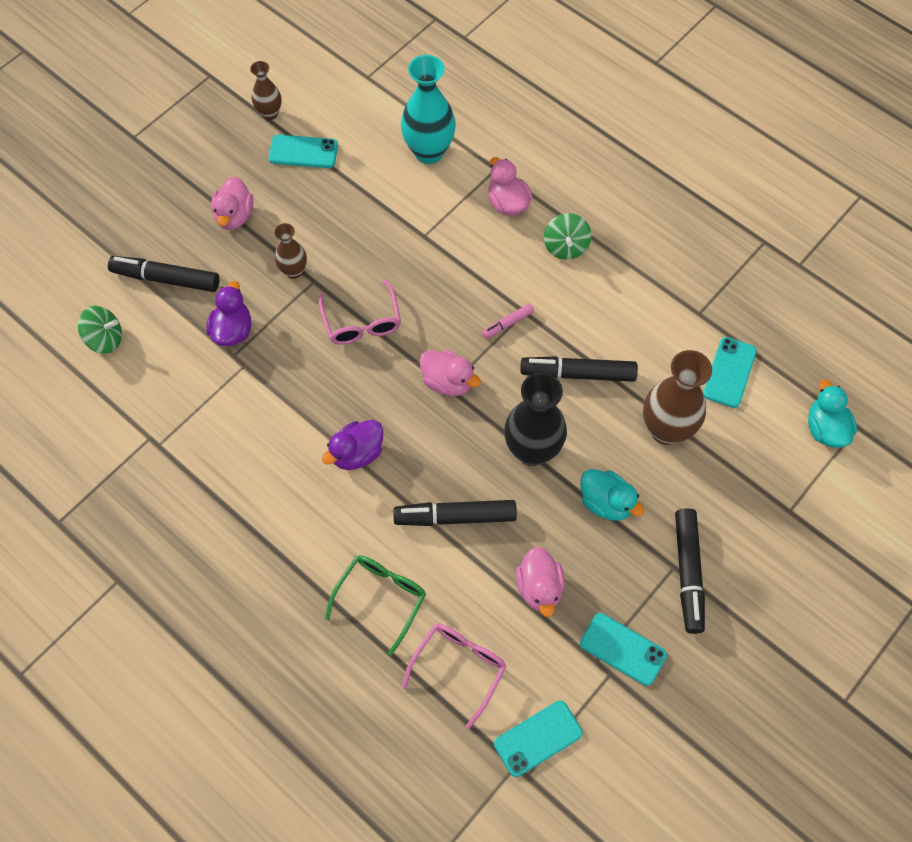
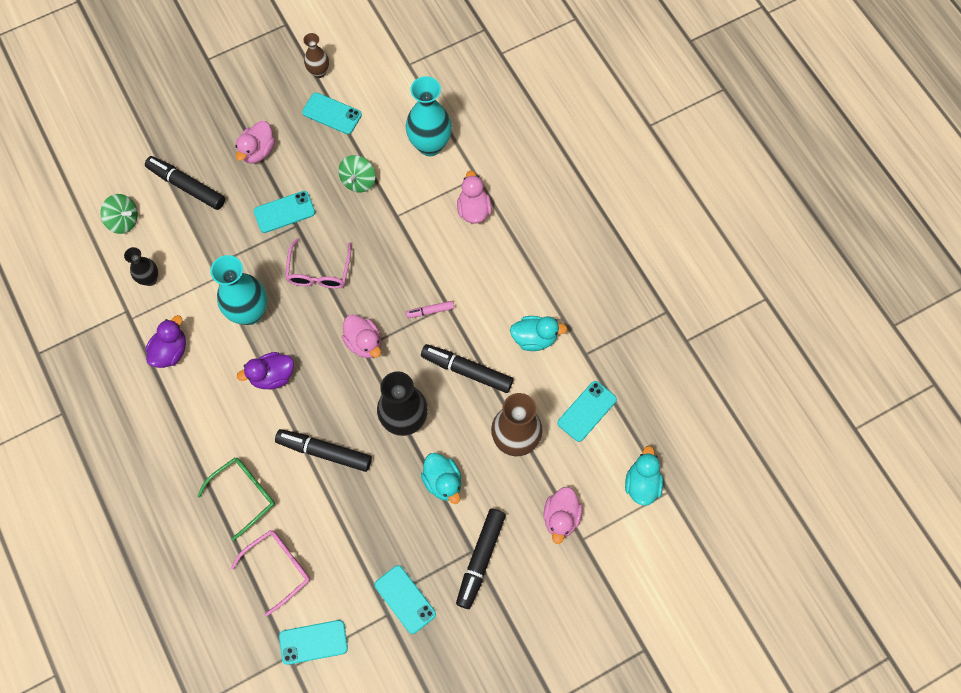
camera: 20 degrees right, 5 degrees up
purple duck [206,281,251,346] -> purple duck moved to [146,315,186,368]
brown vase [274,223,307,279] -> turquoise phone [254,191,315,233]
pink duck [516,547,565,617] -> pink duck moved to [543,487,583,544]
green spinning top [544,213,592,260] -> green spinning top moved to [338,155,375,192]
none -> black vase [124,247,158,286]
none -> turquoise vase [210,255,267,325]
none -> turquoise duck [510,316,567,351]

